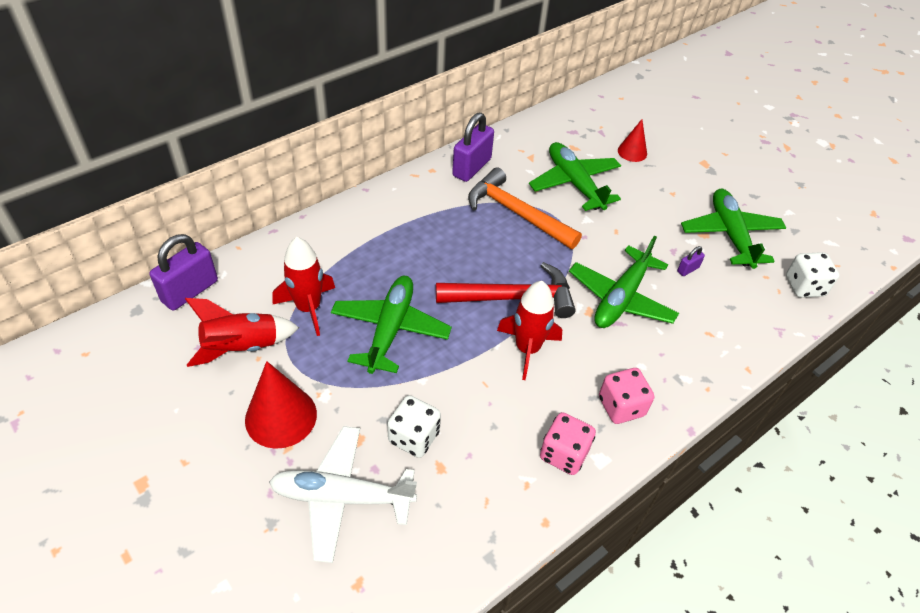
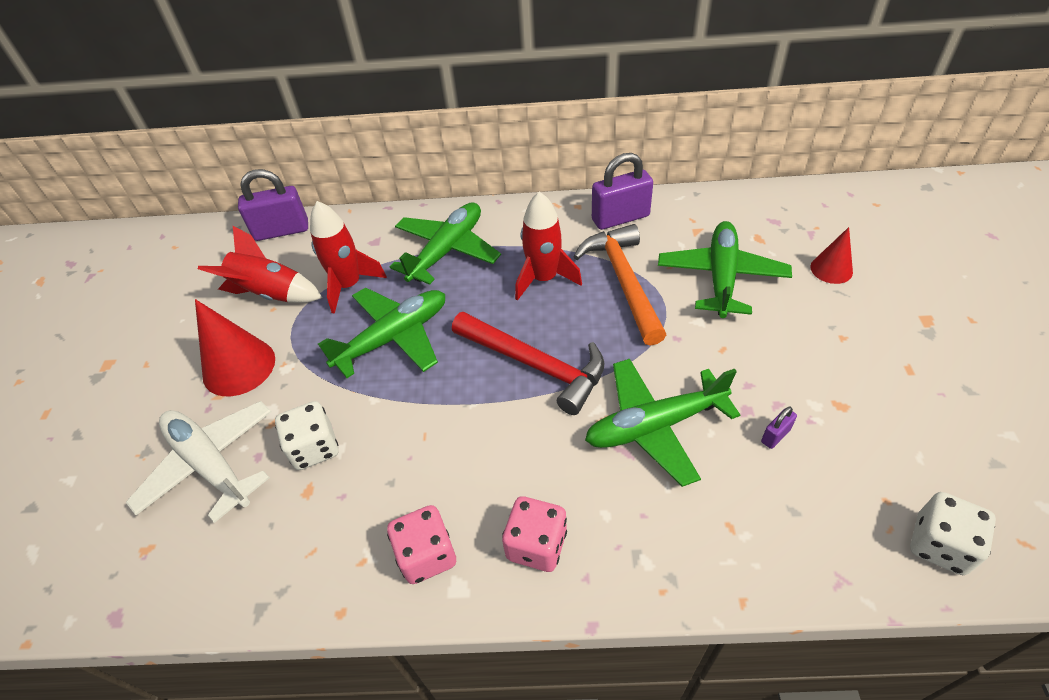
camera: 45 degrees right, 0 degrees up
red rocket [497,281,562,380] -> red rocket moved to [515,192,582,301]
purple padlock [677,246,705,276] -> purple padlock turned 45 degrees counterclockwise [761,407,797,449]
green plane [681,189,786,269] -> green plane moved to [390,202,501,285]

